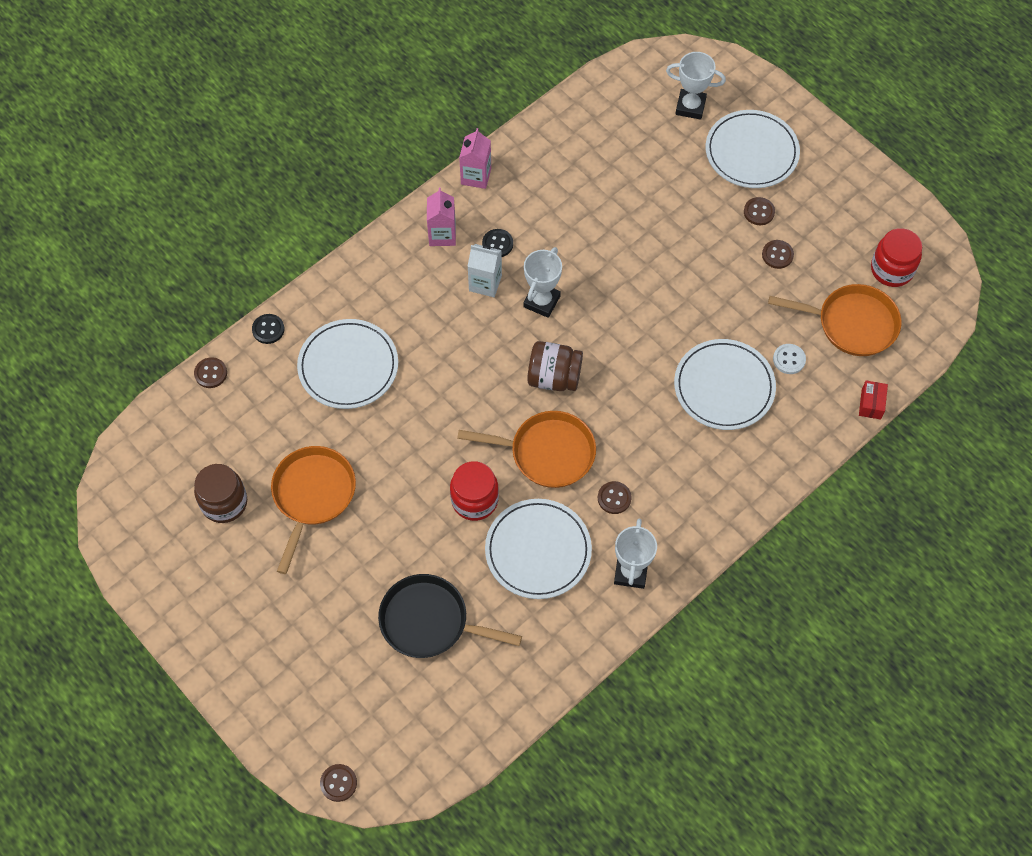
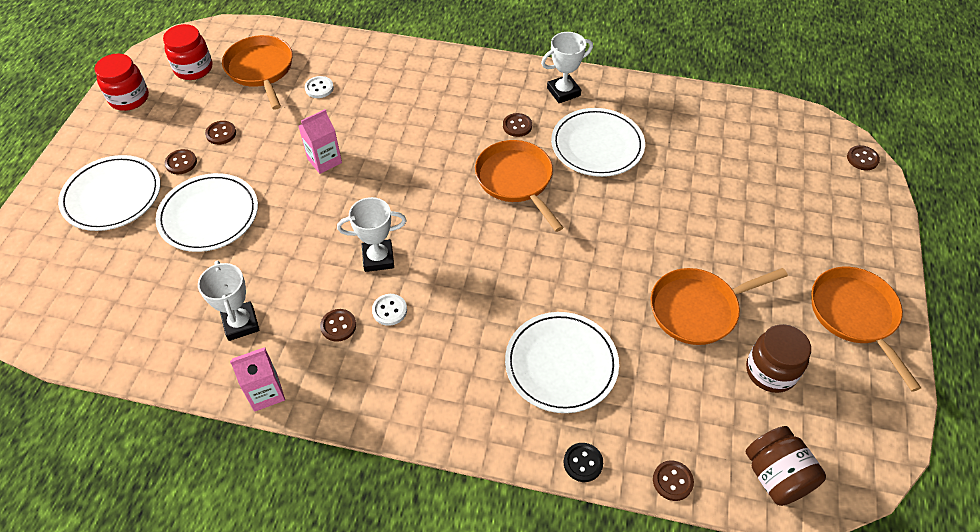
camera: 125 degrees left, 10 degrees down
black pan [378,574,522,658] -> none
pink carton [427,188,456,246] -> pink carton moved to [299,109,342,174]
red jar [450,461,499,521] -> red jar moved to [95,53,149,111]
white carton [467,244,502,297] -> white button [372,294,407,326]
black button [482,229,513,257] -> brown button [320,309,356,342]
brown jar [527,341,583,391] -> brown jar moved to [746,426,826,506]
white trophy [666,52,726,120] -> white trophy moved to [198,260,260,341]
white plate [674,339,776,430] -> white plate moved to [156,173,258,252]
red box [859,381,888,420] -> none
none -> orange pan [811,267,921,392]

